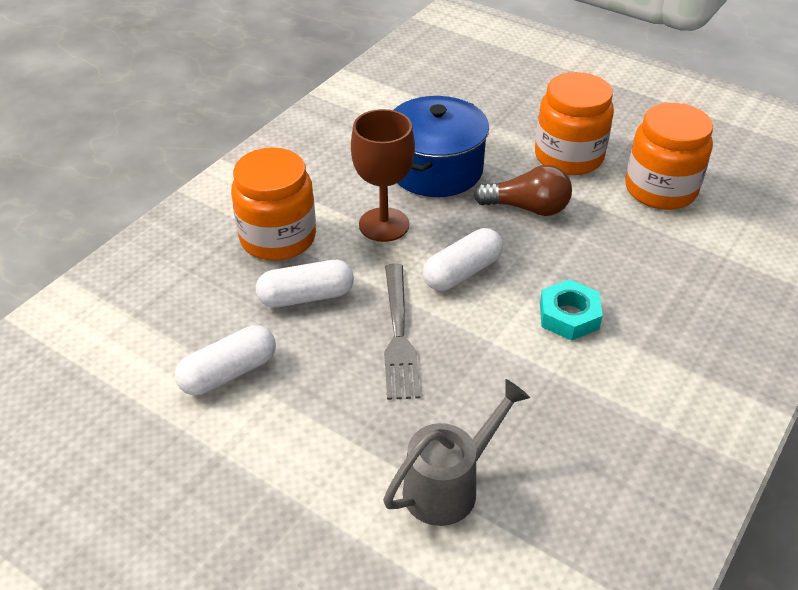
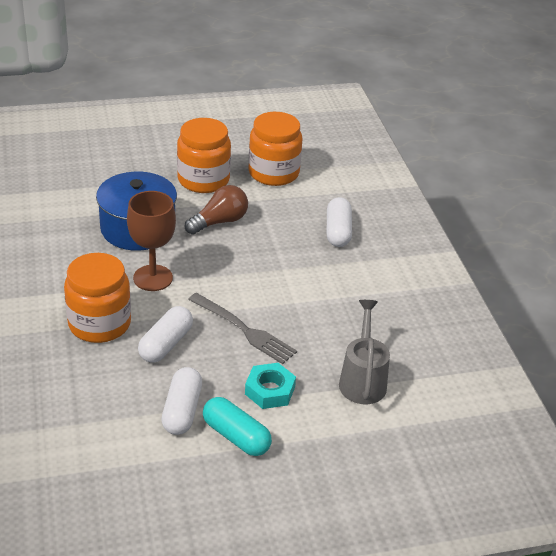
camera: 50 degrees left, 5 degrees down
white capsule [423,228,503,291] -> white capsule moved to [327,197,352,247]
turquoise nut [540,279,603,341] -> turquoise nut moved to [245,363,296,409]
none -> turquoise capsule [203,397,272,456]

